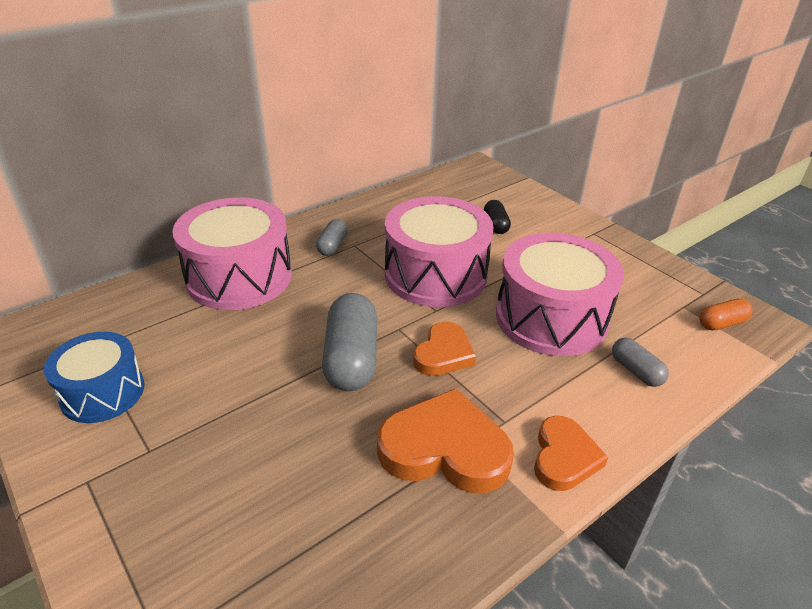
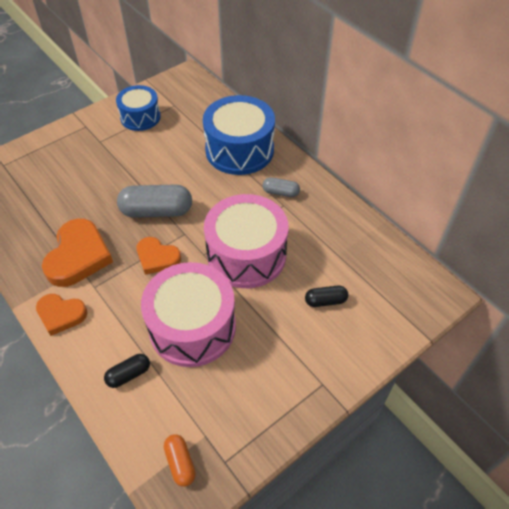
camera: 90 degrees right, 15 degrees up
pink drum [172,197,292,310] -> blue drum [203,95,275,175]
grey capsule [612,338,669,387] -> black capsule [104,354,150,388]

